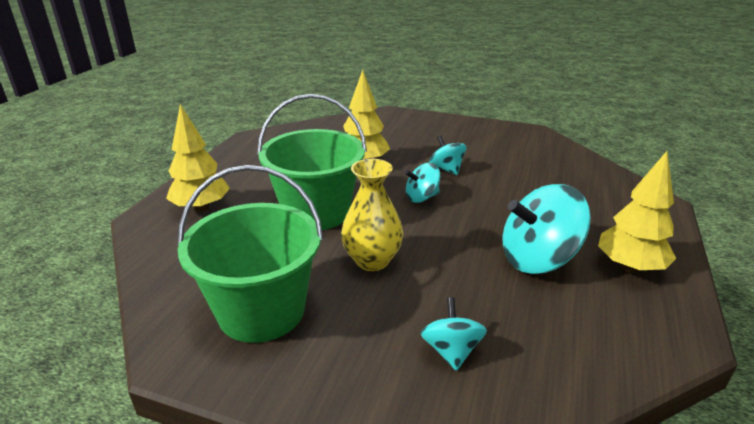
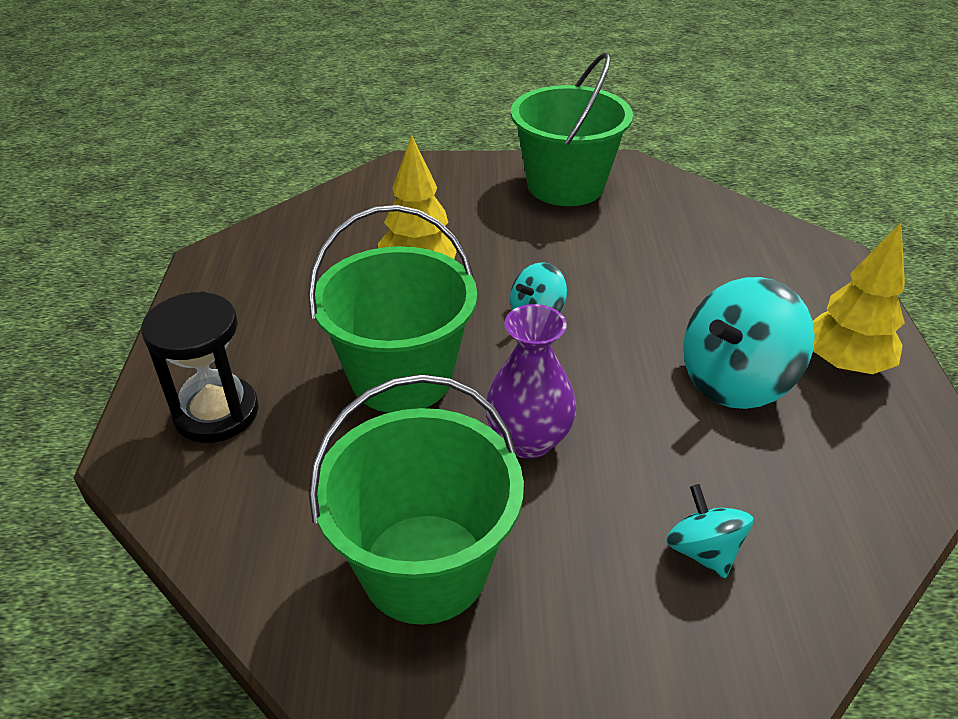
camera: 20 degrees left, 10 degrees up
yellow tree [166,104,230,212] -> black hourglass [141,292,259,443]
yellow vase [341,159,403,271] -> purple vase [485,304,576,459]
turquoise spinning top [429,136,466,175] -> none
none -> green bucket [511,52,633,206]

